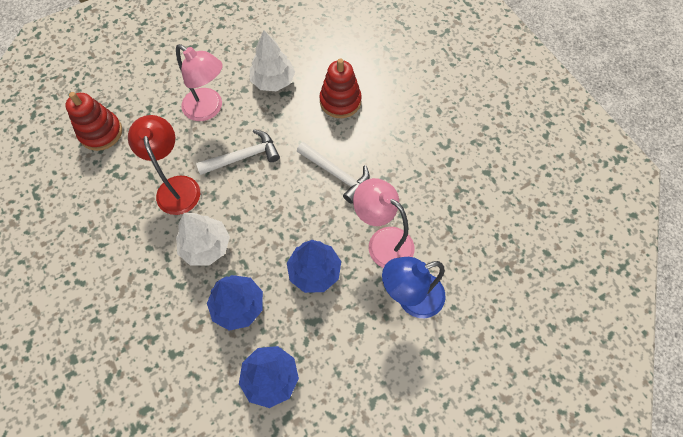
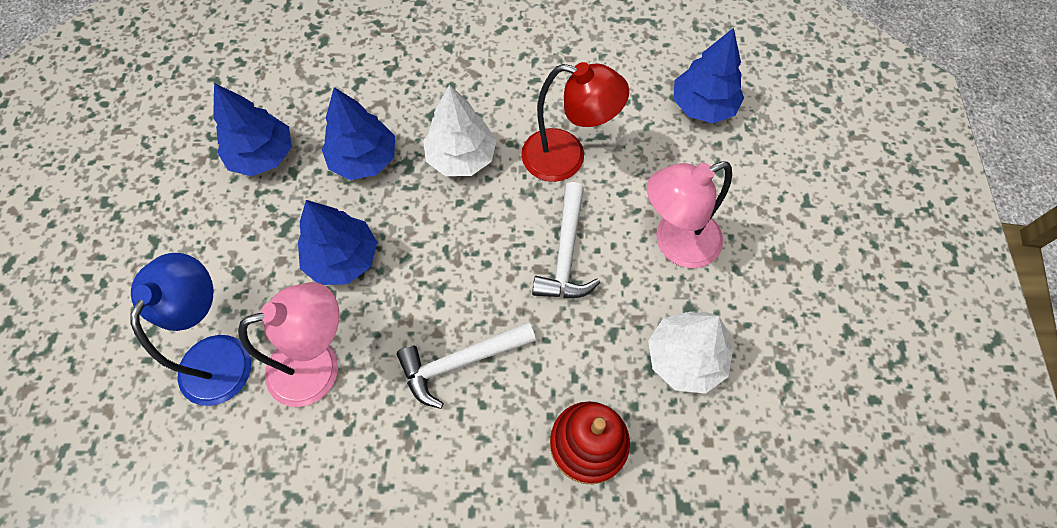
camera: 120 degrees right, 0 degrees up
red stacking toy [65,92,122,151] -> blue tree [673,28,744,123]

